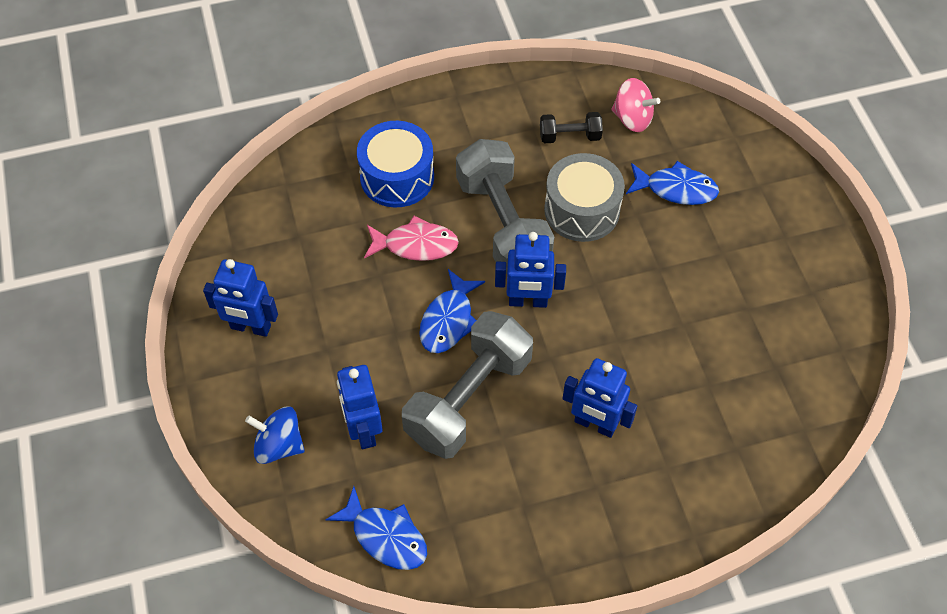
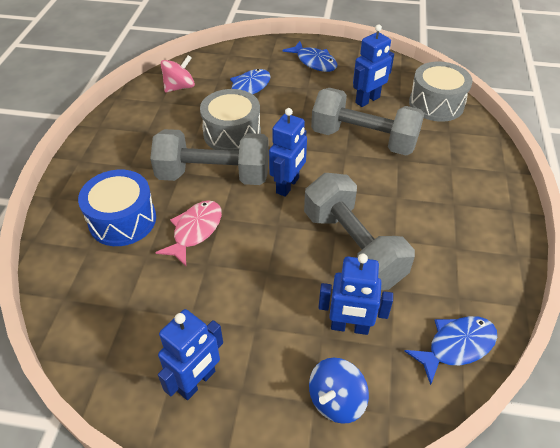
camera: 65 degrees left, 10 degrees down
blue fish [419,269,485,353] -> blue fish moved to [282,41,337,72]
black dumbbell [540,112,603,143] -> none
blue robot [563,358,637,438] -> blue robot moved to [353,24,394,107]
none -> grey dumbbell [311,88,424,156]
none -> grey drum [409,62,473,122]

